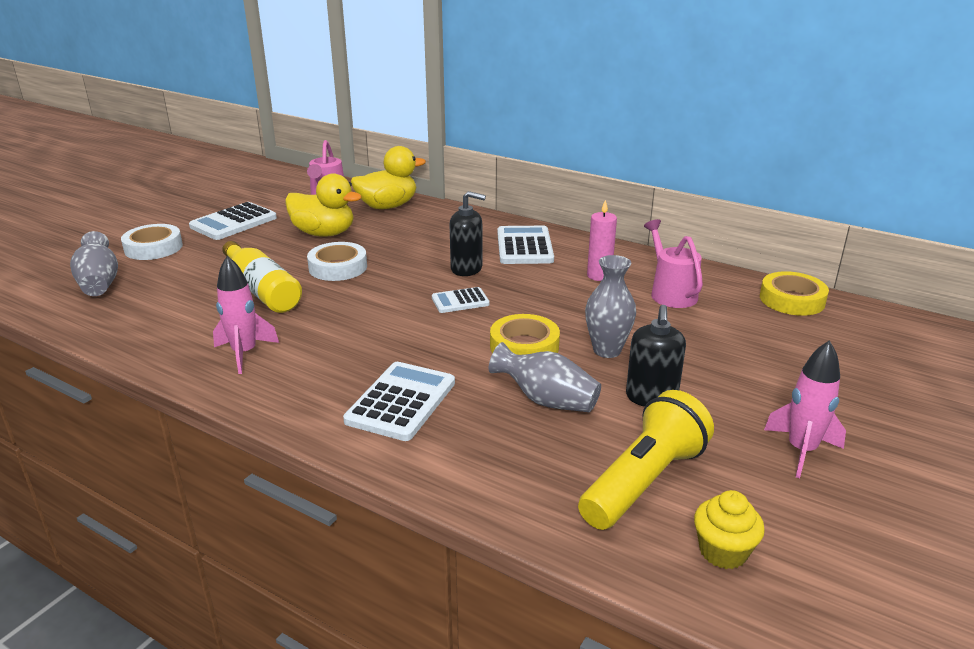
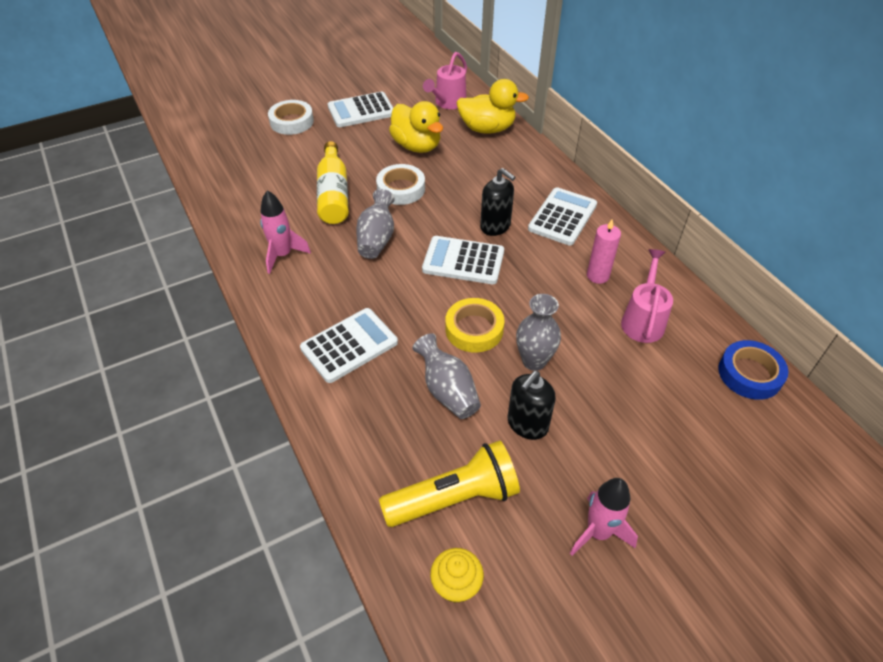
camera: 30 degrees right, 20 degrees up
grey vase [70,231,118,296] -> grey vase moved to [356,189,395,259]
white calculator [432,287,490,313] -> white calculator [422,236,504,284], size x1.70
yellow tape [760,271,829,316] -> blue tape [718,340,788,400]

